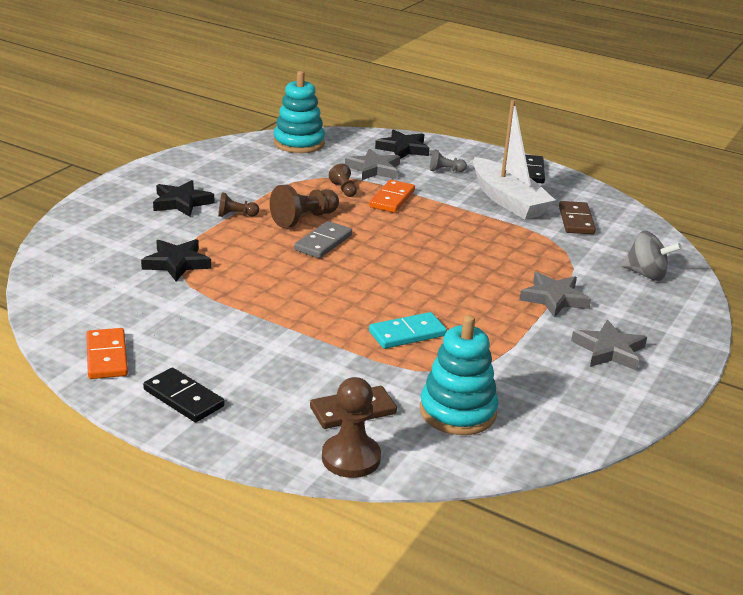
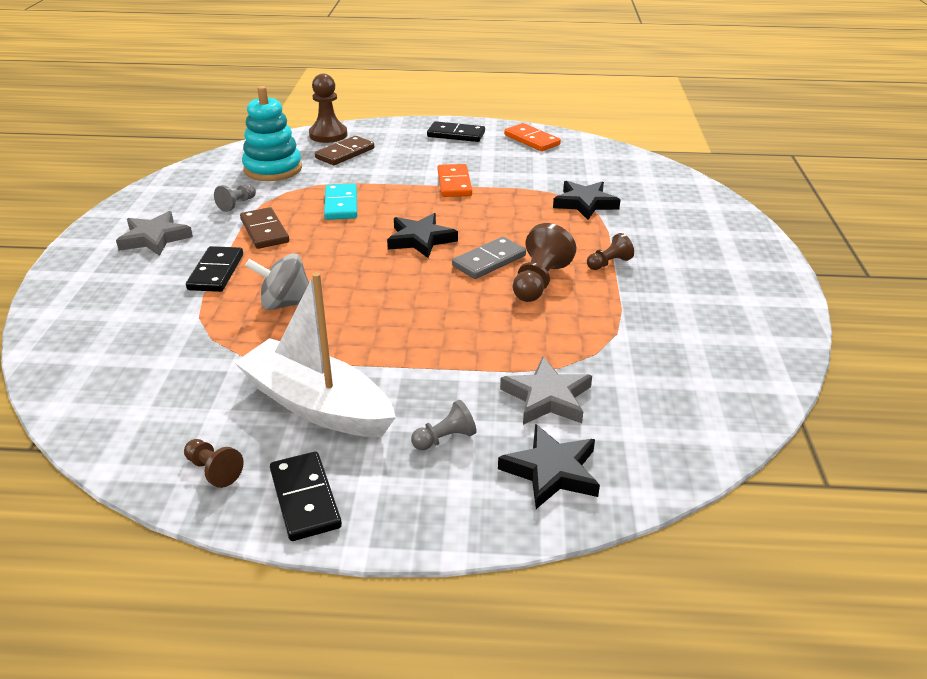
camera: 155 degrees right, 5 degrees up
black star [153,180,214,217] -> black star moved to [387,213,458,258]
turquoise stacking toy [274,71,325,153] -> none
grey domino [294,221,352,258] -> grey domino turned 45 degrees clockwise [452,237,526,279]
brown pawn [329,164,357,197] -> brown pawn moved to [184,439,244,488]
orange domino [369,180,415,213] -> orange domino moved to [438,164,472,197]
turquoise domino [369,312,447,349] -> turquoise domino turned 45 degrees counterclockwise [324,184,357,220]
grey star [519,272,591,318] -> black domino [186,246,243,292]
brown domino [559,201,596,234] -> brown domino moved to [240,207,289,249]
grey spinning top [621,231,682,281] -> grey spinning top moved to [245,253,309,310]
none -> grey pawn [214,184,256,212]

